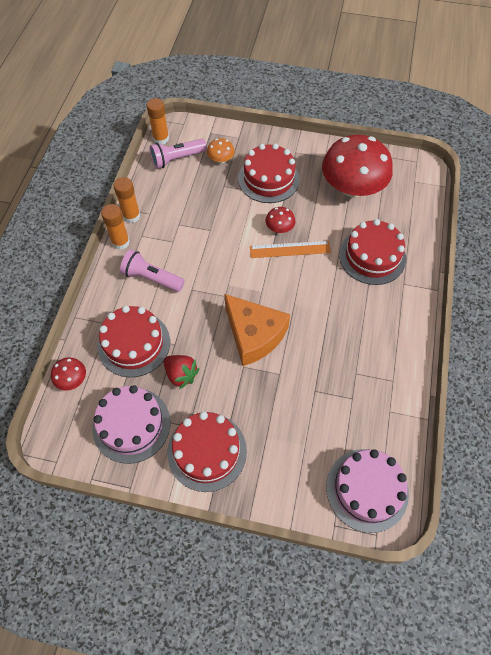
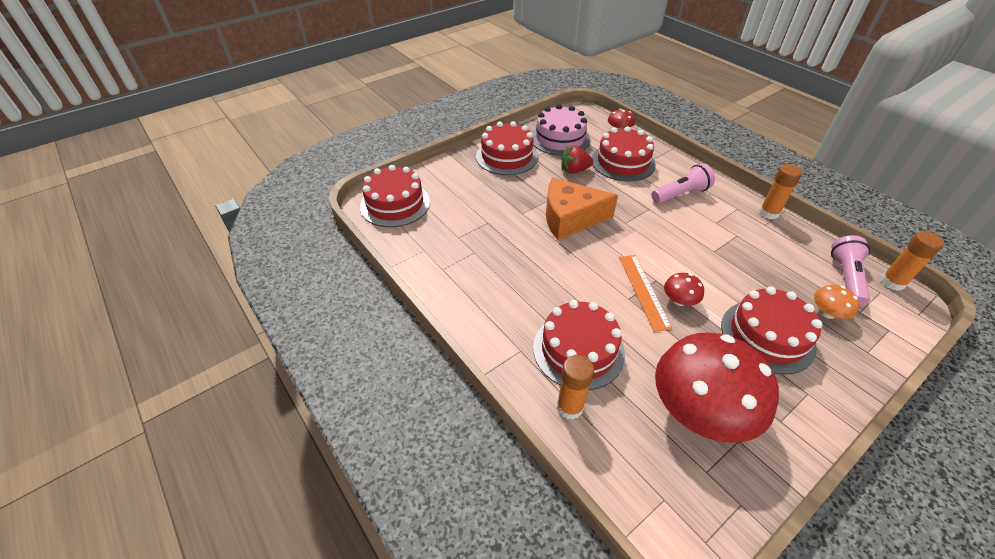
camera: 130 degrees right, 15 degrees down
orange glue stick [101,204,130,250] -> orange glue stick moved to [557,355,594,419]
orange ruler [250,241,331,258] -> orange ruler turned 45 degrees counterclockwise [619,255,672,332]
pink cake [326,449,409,533] -> red cake [360,165,430,227]

